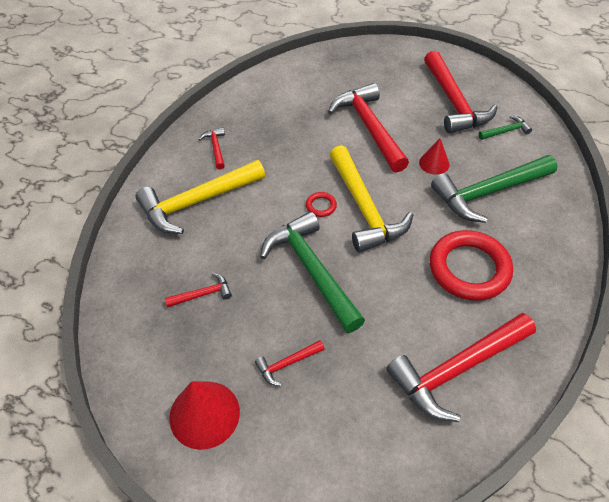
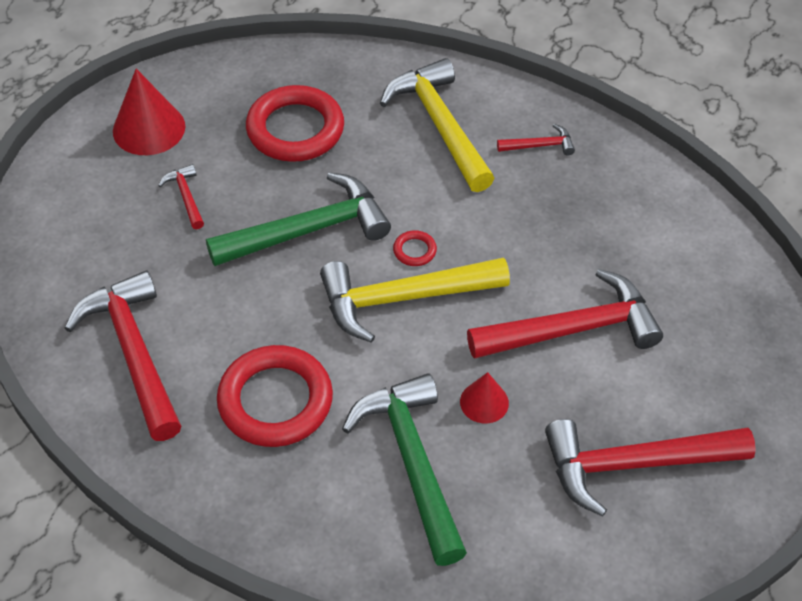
camera: 95 degrees right, 0 degrees up
red hammer [165,273,232,307] -> red ring [246,85,344,162]
green hammer [478,115,532,140] -> none

